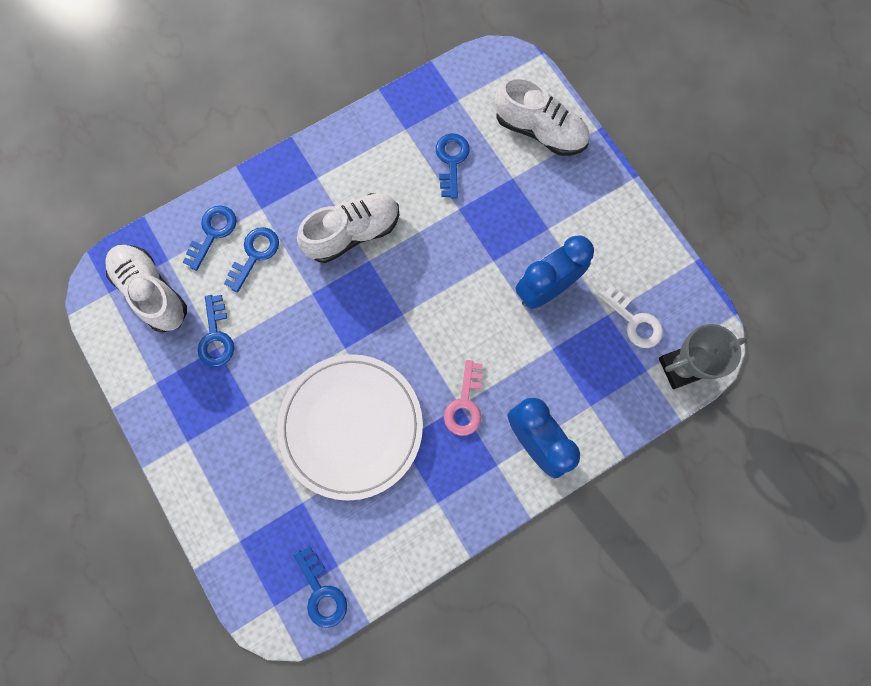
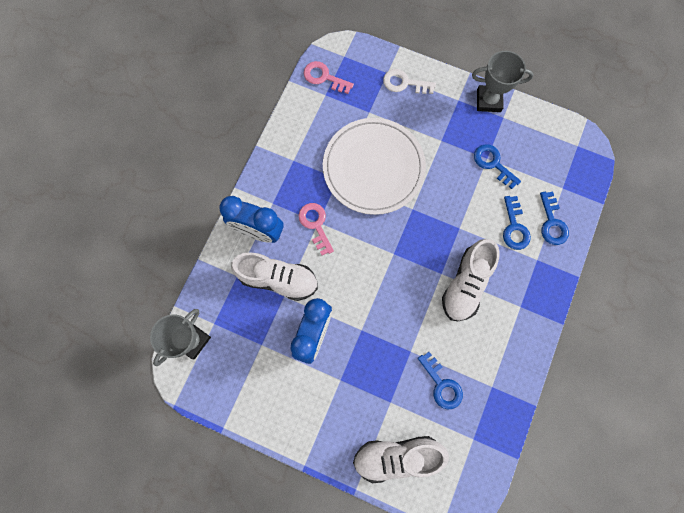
camera: 145 degrees right, 0 degrees up
white shoe [105,245,187,332] -> white shoe moved to [231,252,318,301]
blue key [293,546,347,628] -> pink key [304,61,354,94]
white key [599,285,663,348] -> white key moved to [383,69,436,94]
none -> grey trophy [472,51,534,112]

